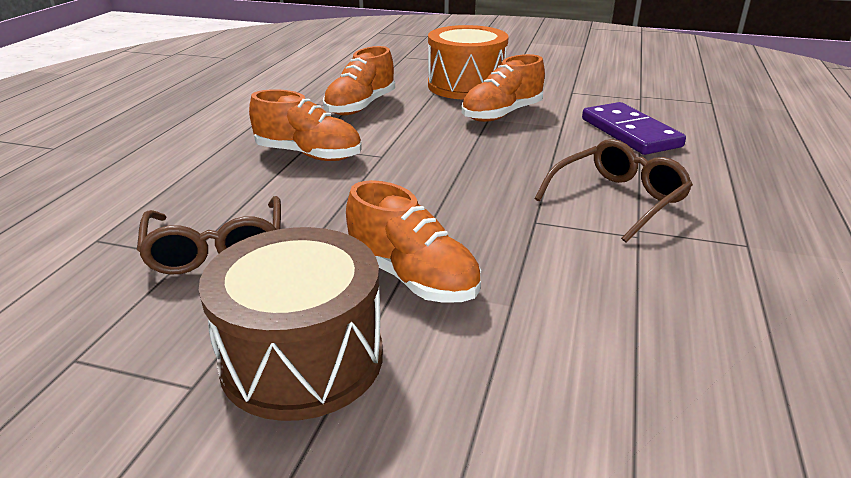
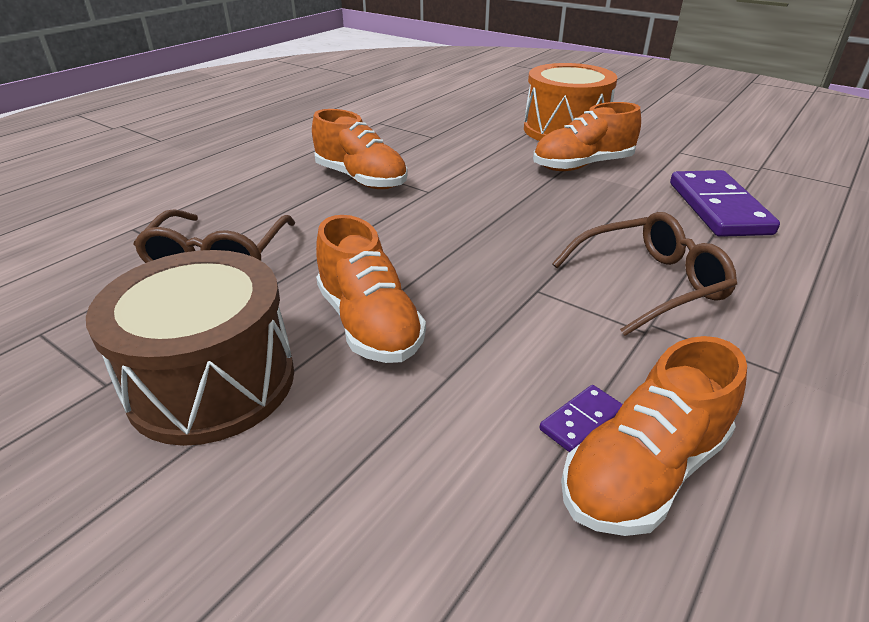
camera: 20 degrees right, 5 degrees up
orange shoe [323,46,395,115] -> orange shoe moved to [561,336,747,536]
none -> purple domino [539,385,623,452]

